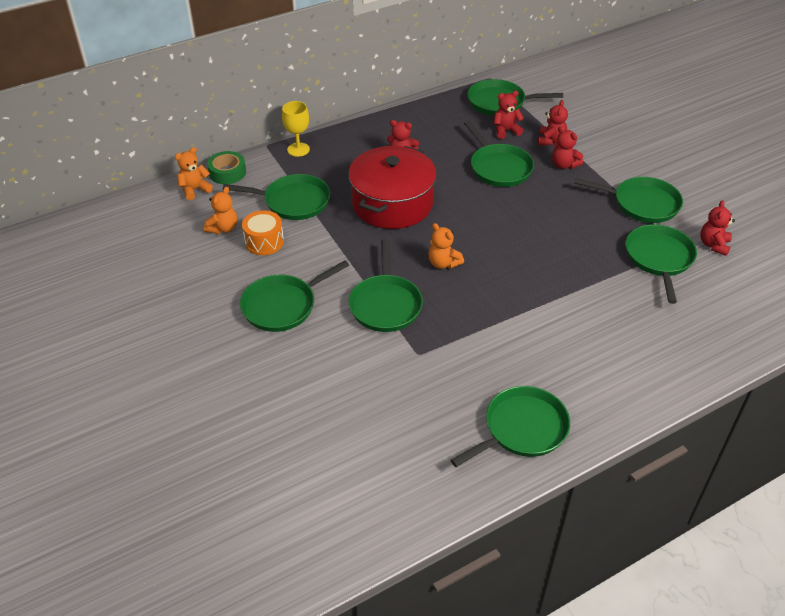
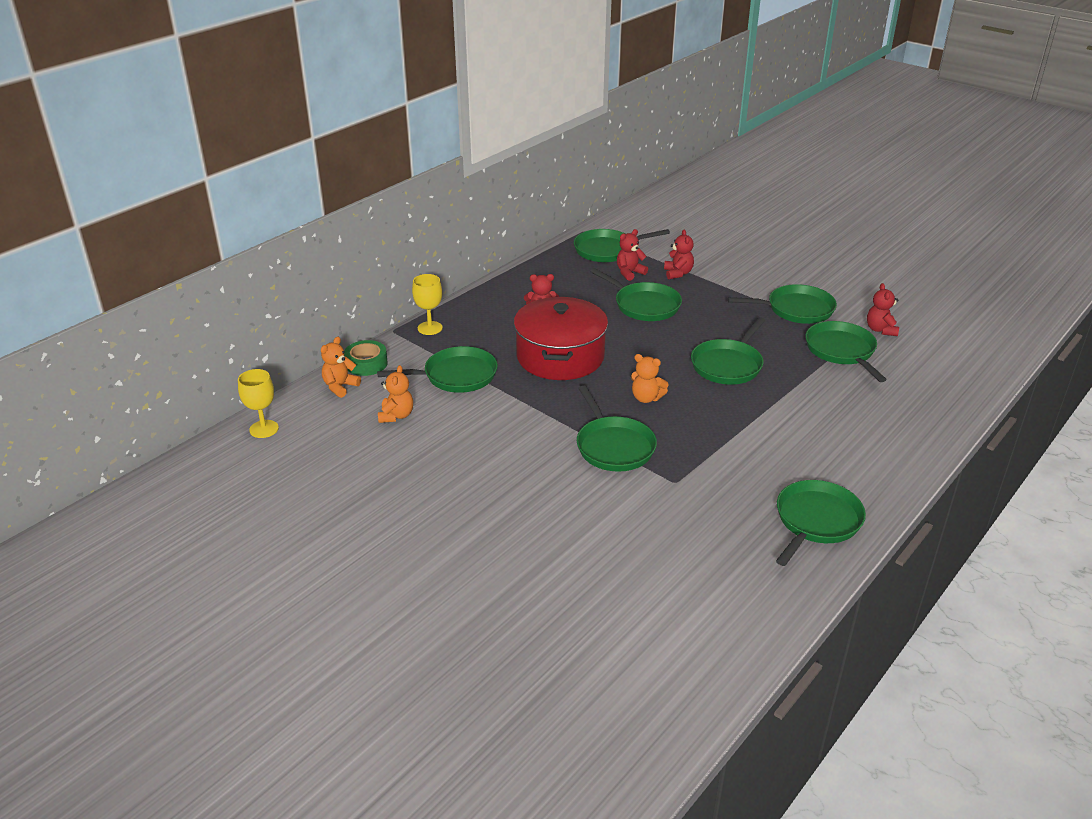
camera: 20 degrees left, 10 degrees down
green pan [240,260,349,332] -> green pan moved to [691,317,765,385]
orange drum [242,210,284,255] -> none
red teddy bear [552,126,583,169] -> none
none -> yellow goblet [238,369,279,438]

